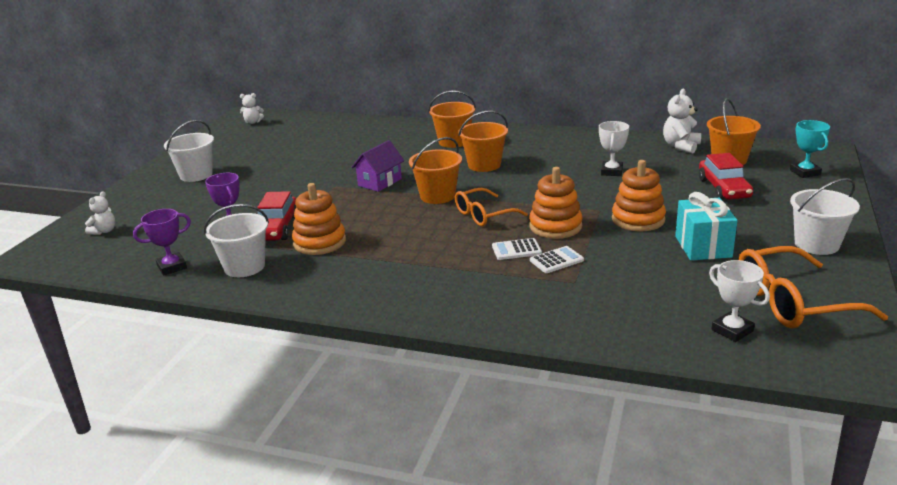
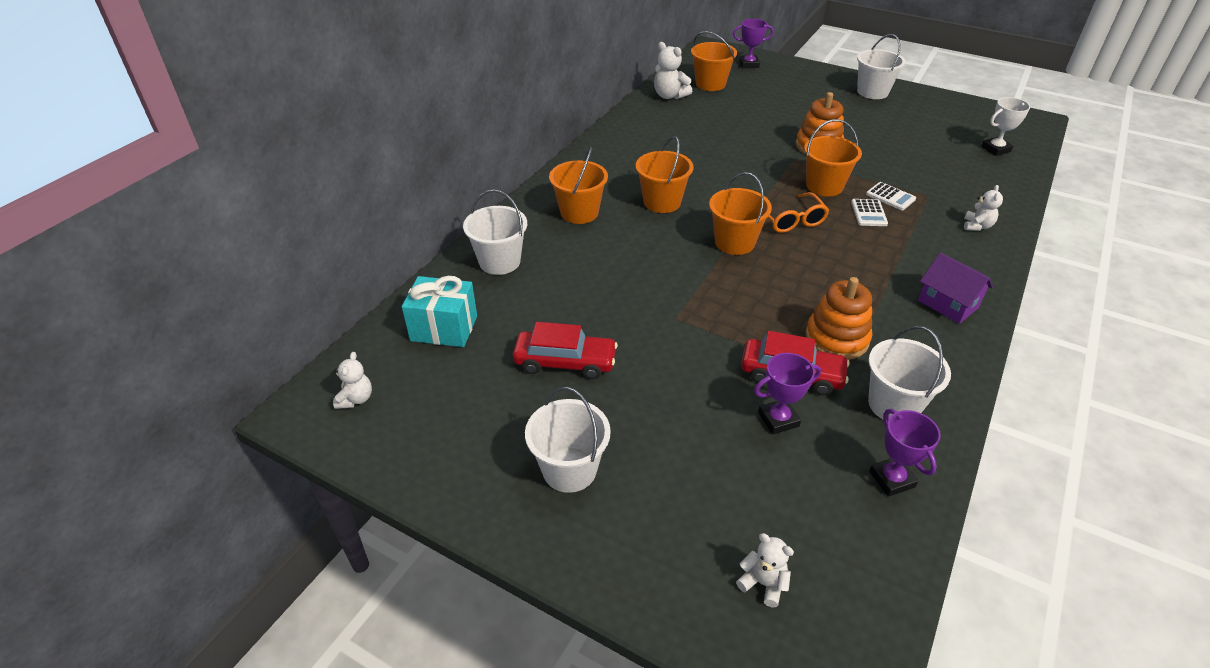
camera: 80 degrees left, 15 degrees up
purple house [351,140,405,192] -> purple house moved to [918,252,993,324]
orange stacking toy [529,167,583,239] -> orange bucket [804,119,862,196]
white calculator [530,246,584,273] -> white calculator turned 150 degrees clockwise [866,182,916,210]
white trophy [599,121,629,176] -> none
turquoise gift [675,192,737,260] -> turquoise gift moved to [402,276,477,347]
red car [699,153,753,200] -> red car moved to [513,322,618,379]
orange glasses [738,246,888,328] -> none
turquoise trophy [790,120,830,178] -> purple trophy [733,19,774,68]
none -> white bucket [463,190,527,275]
none -> white teddy bear [964,185,1003,231]

